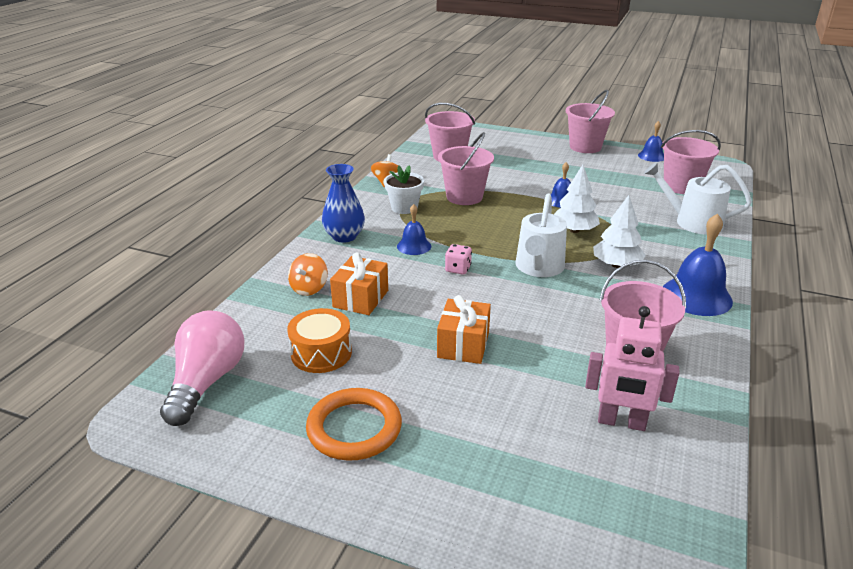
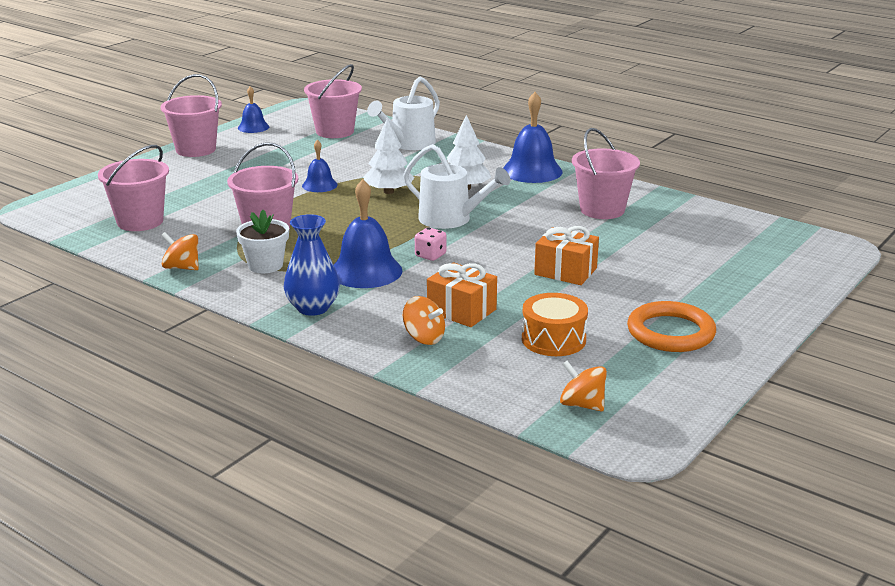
camera: 75 degrees left, 5 degrees down
pink light bulb [160,311,244,426] -> orange spinning top [560,361,607,411]
blue bell [397,204,431,255] -> blue bell [334,179,403,288], size x1.76
pink robot [585,306,680,431] -> none

